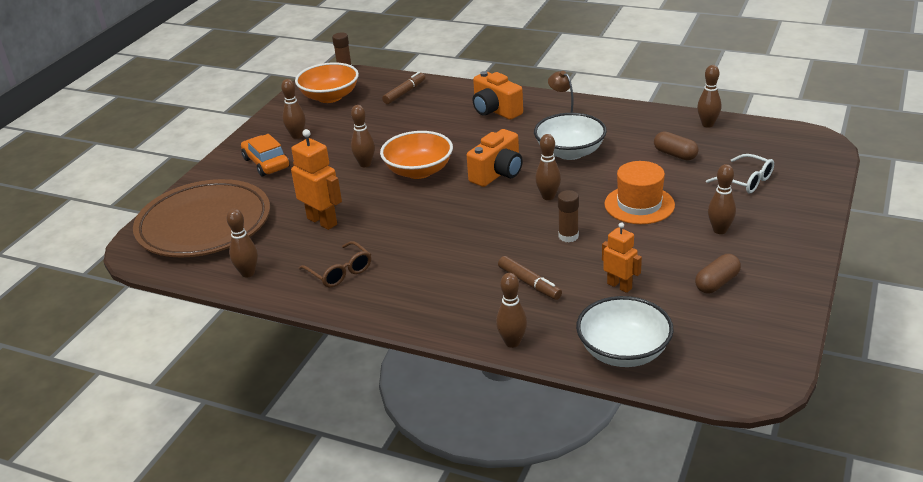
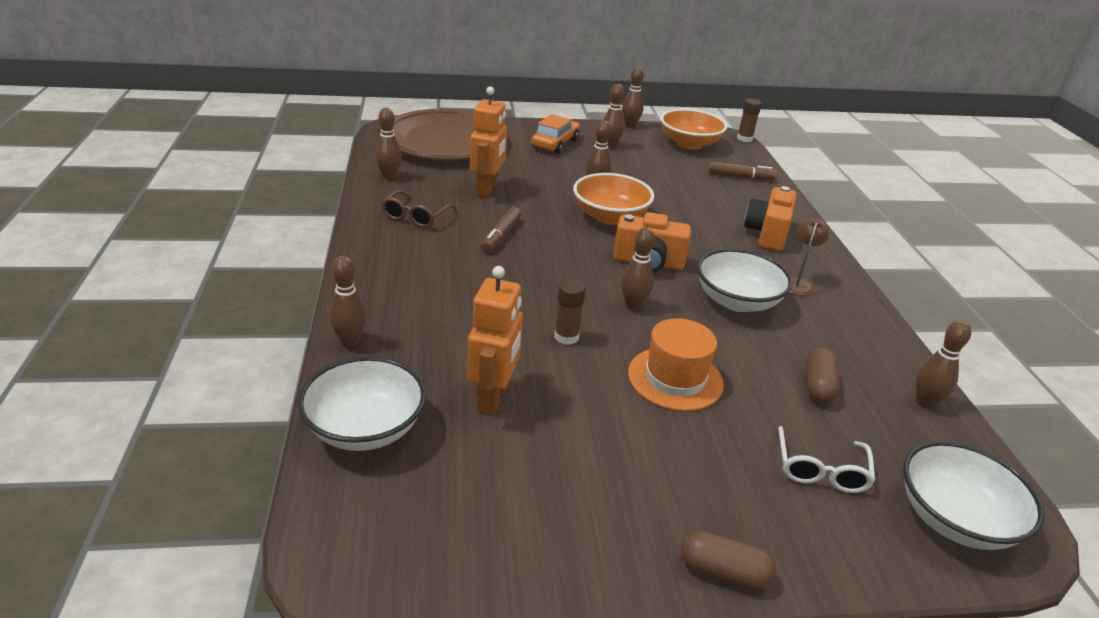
camera: 55 degrees right, 0 degrees up
brown marker [498,256,562,300] -> brown marker moved to [481,207,521,253]
orange robot [602,222,642,293] -> orange robot [467,266,523,415], size x1.54
brown capsule [695,254,741,293] -> brown capsule moved to [681,530,776,590]
brown bowling pin [708,164,736,234] -> brown bowling pin moved to [622,67,644,128]
none -> white bowl [903,441,1045,550]

